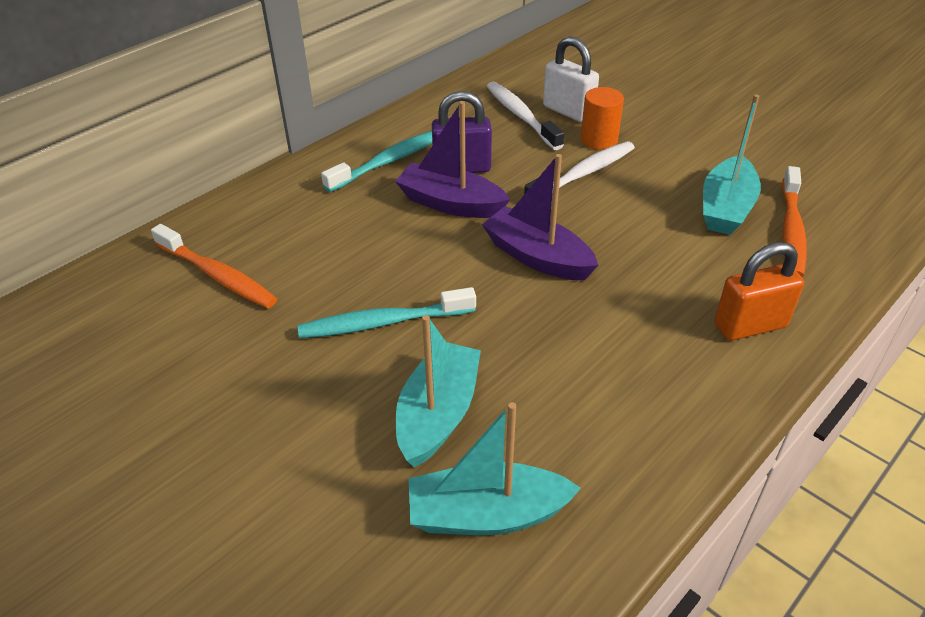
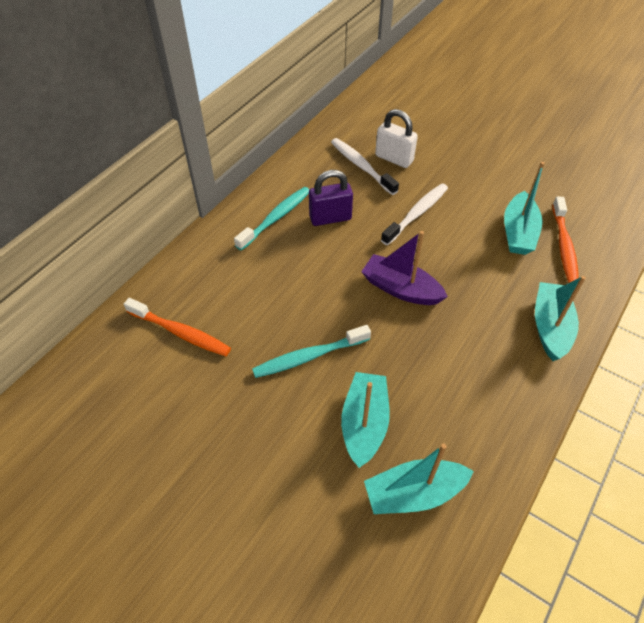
camera: 10 degrees left, 10 degrees up
purple boat [395,101,510,218] -> none
orange cylinder [580,87,624,150] -> none
orange padlock [714,242,804,341] -> turquoise boat [535,276,586,361]

